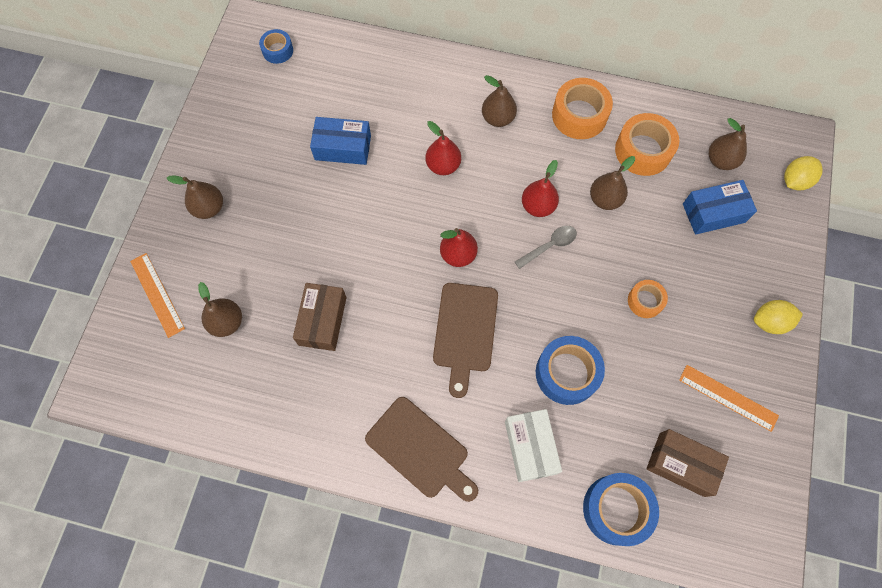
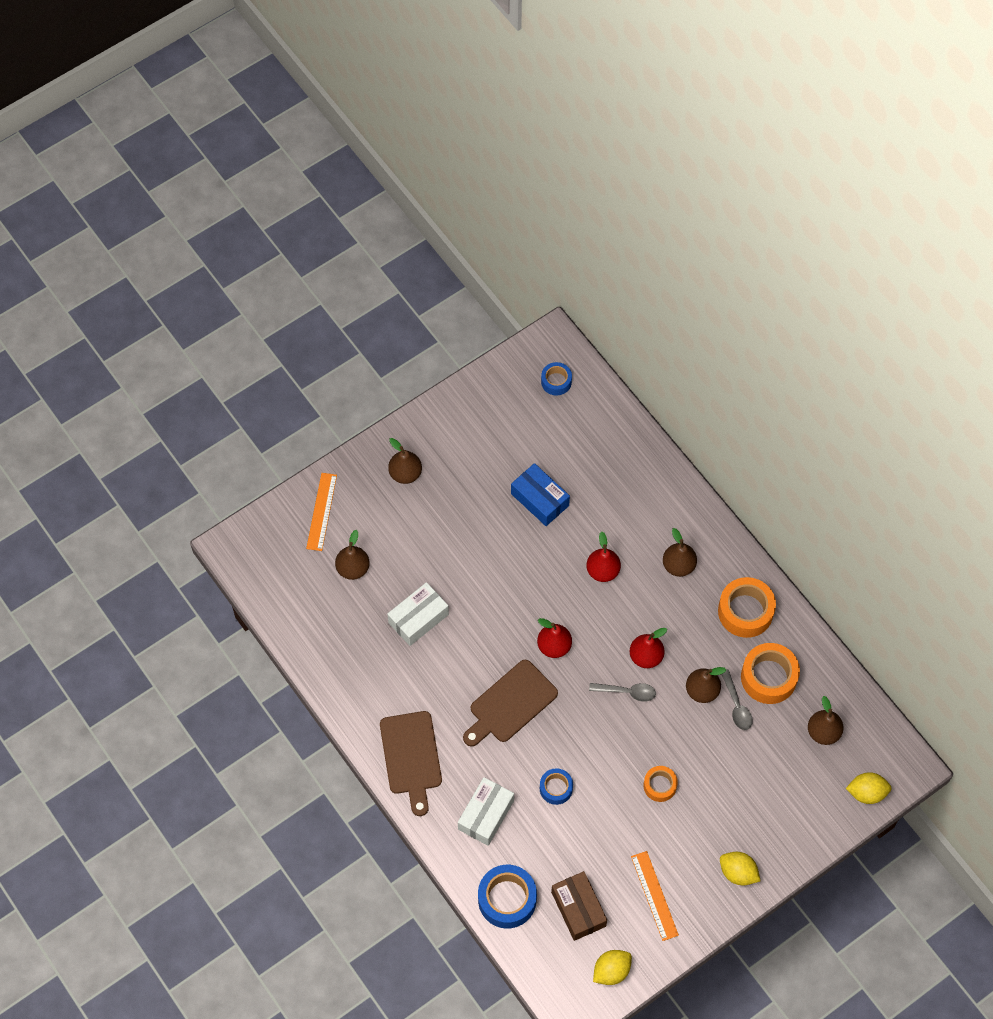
camera: 40 degrees right, 5 degrees down
brown box [293,283,346,351] -> white box [387,582,449,646]
blue tape [536,336,605,405] -> blue tape [540,768,573,805], size x0.58
blue box [683,180,757,235] -> none
none -> yellow lemon [593,950,632,985]
none -> grey spoon [721,669,753,730]

